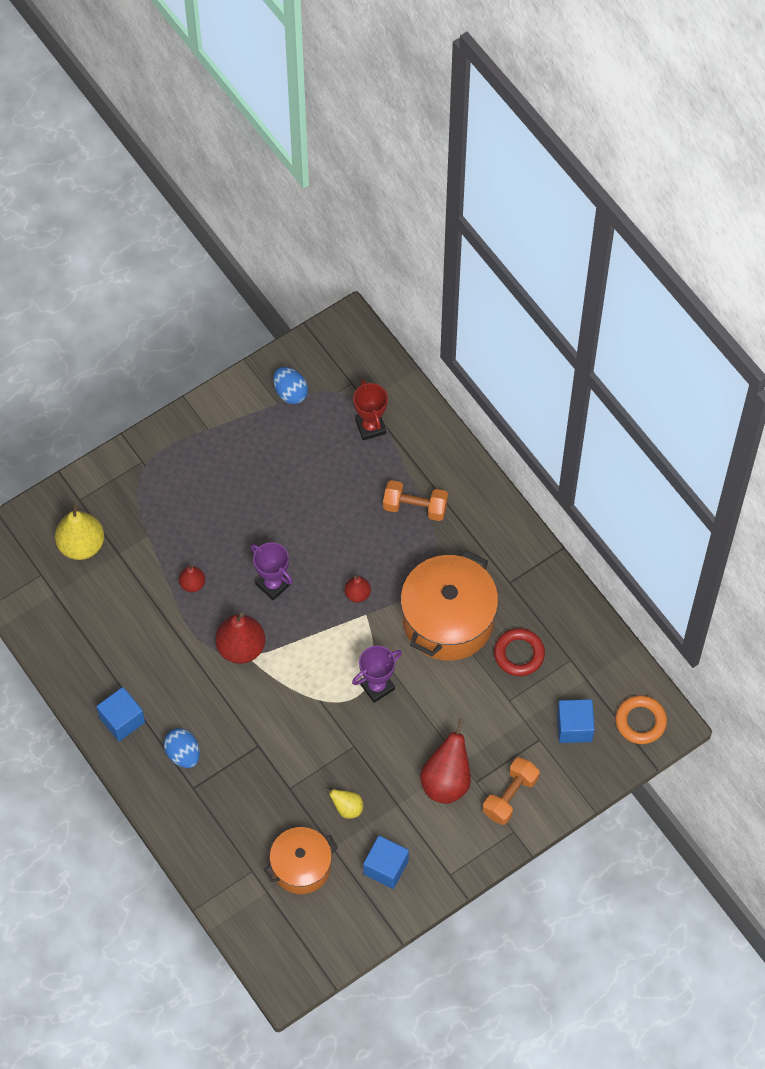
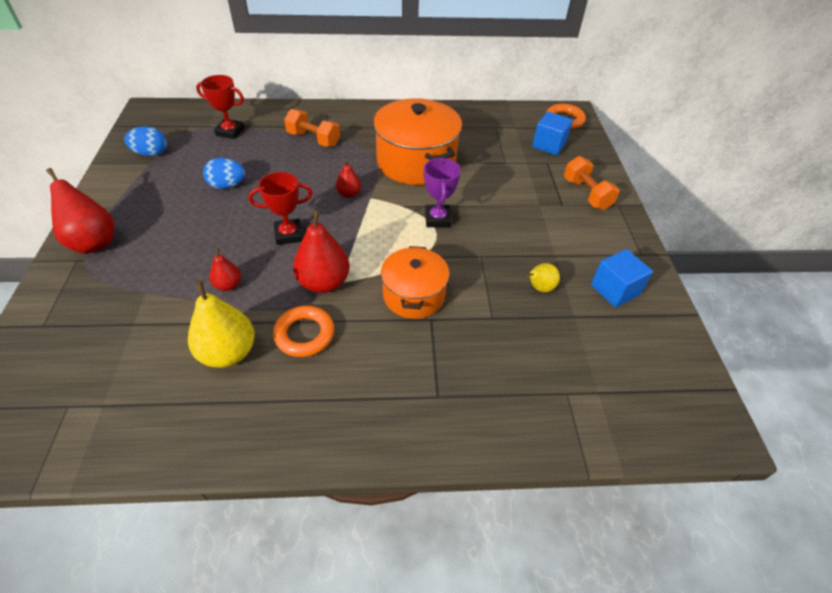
camera: 60 degrees left, 15 degrees down
yellow pear [55,505,104,560] -> yellow pear moved to [188,280,255,368]
blue cube [97,687,145,741] -> none
blue egg [164,728,200,768] -> blue egg moved to [203,158,245,189]
purple trophy [250,542,293,600] -> red trophy [248,172,313,245]
orange pot [264,827,338,894] -> orange pot moved to [381,246,449,319]
orange dumbbell [383,480,448,521] -> orange dumbbell turned 75 degrees clockwise [284,109,340,147]
red pear [420,718,471,804] -> red pear moved to [46,168,115,254]
red ring [494,628,545,676] -> none
none -> orange ring [273,306,334,357]

